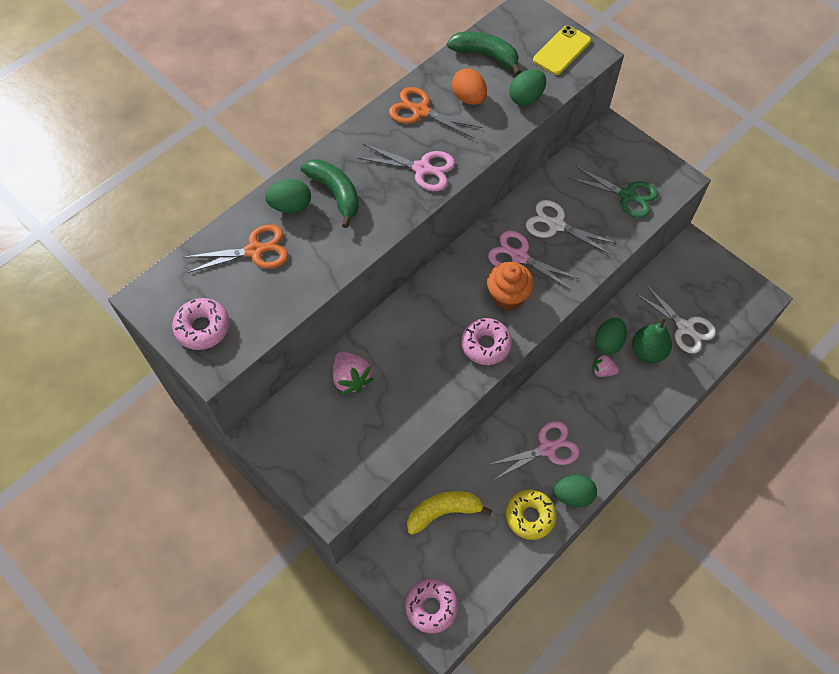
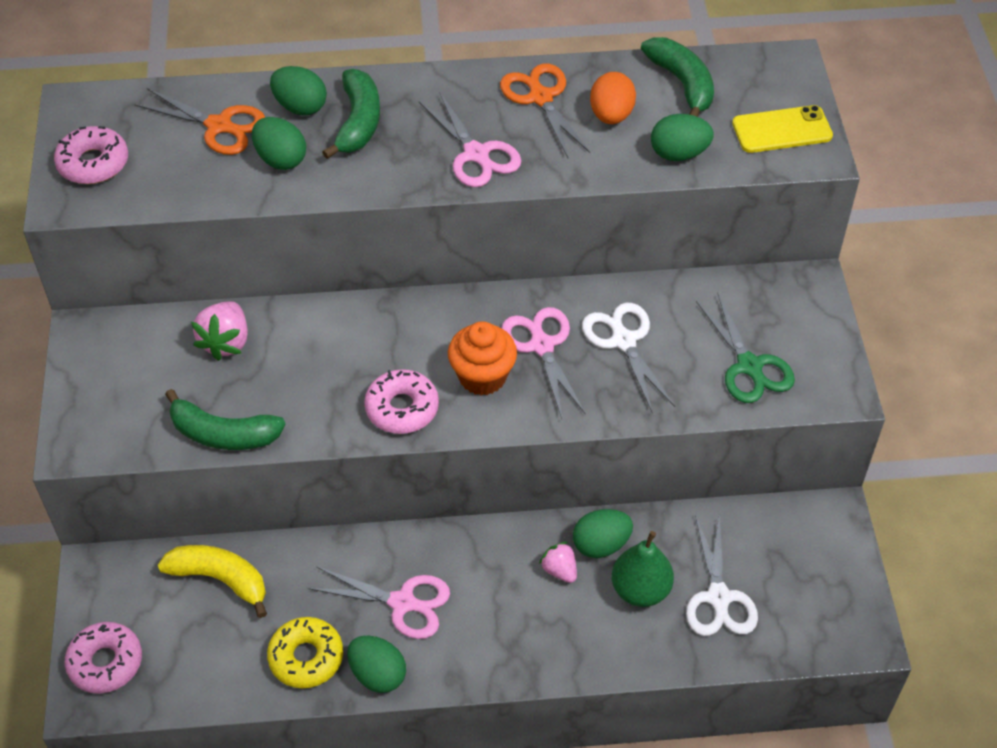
camera: 40 degrees right, 10 degrees down
none -> green banana [165,389,285,450]
none -> green egg [252,117,306,170]

